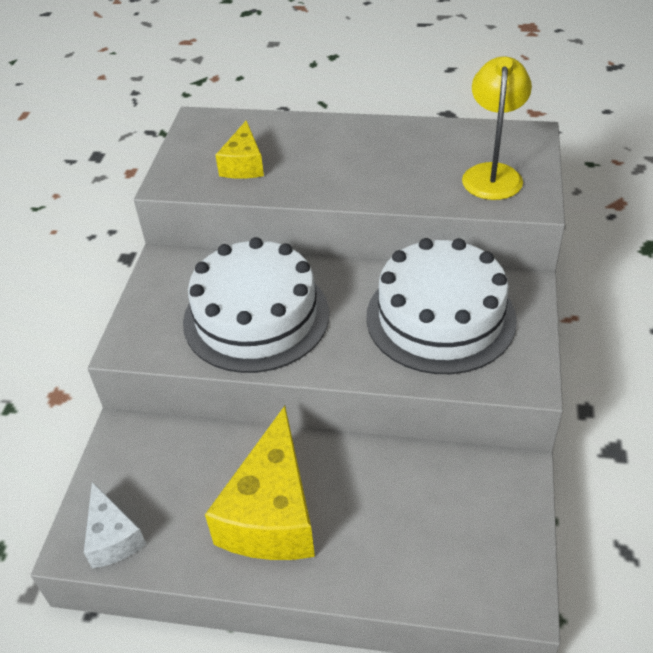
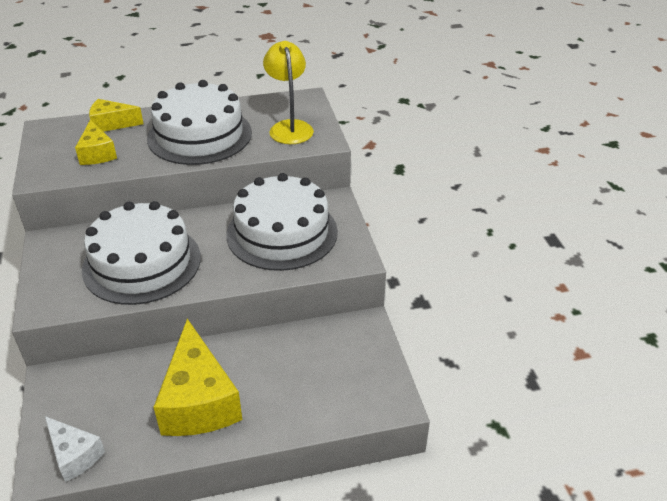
camera: 25 degrees left, 5 degrees down
none -> yellow cheese [89,99,144,132]
none -> white cake [147,80,252,165]

